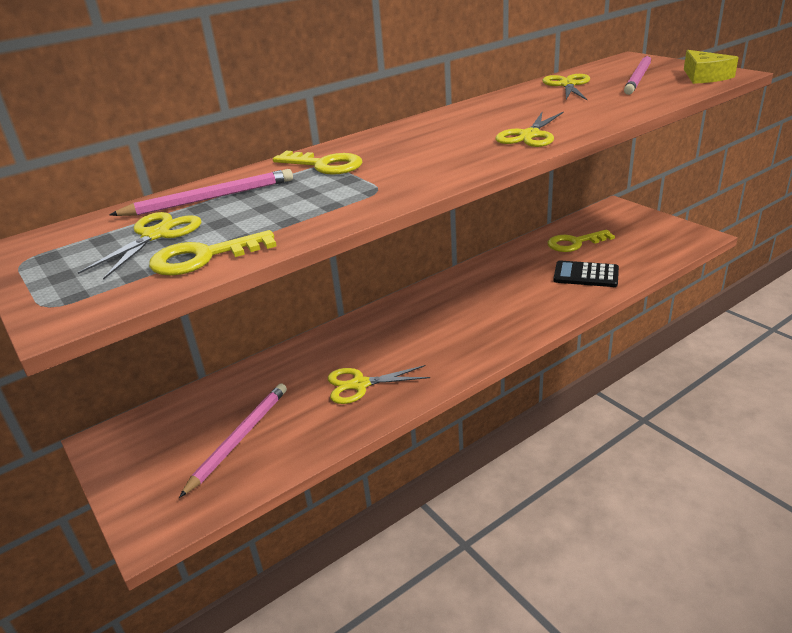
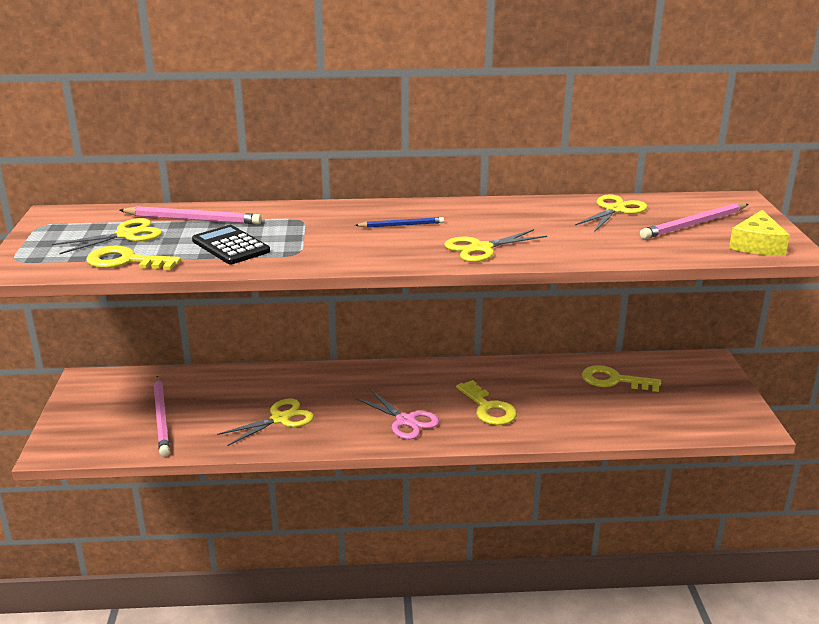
camera: 30 degrees right, 5 degrees down
pink pencil [179,384,287,498] -> pink pencil turned 105 degrees clockwise [153,376,170,456]
yellow key [273,151,362,175] -> yellow key moved to [456,380,517,425]
yellow scissors [328,365,430,404] -> yellow scissors turned 120 degrees clockwise [217,399,314,446]
black calculator [553,261,619,287] -> black calculator moved to [192,225,270,264]
none -> blue pencil [355,217,444,228]
none -> pink scissors [356,390,439,439]

